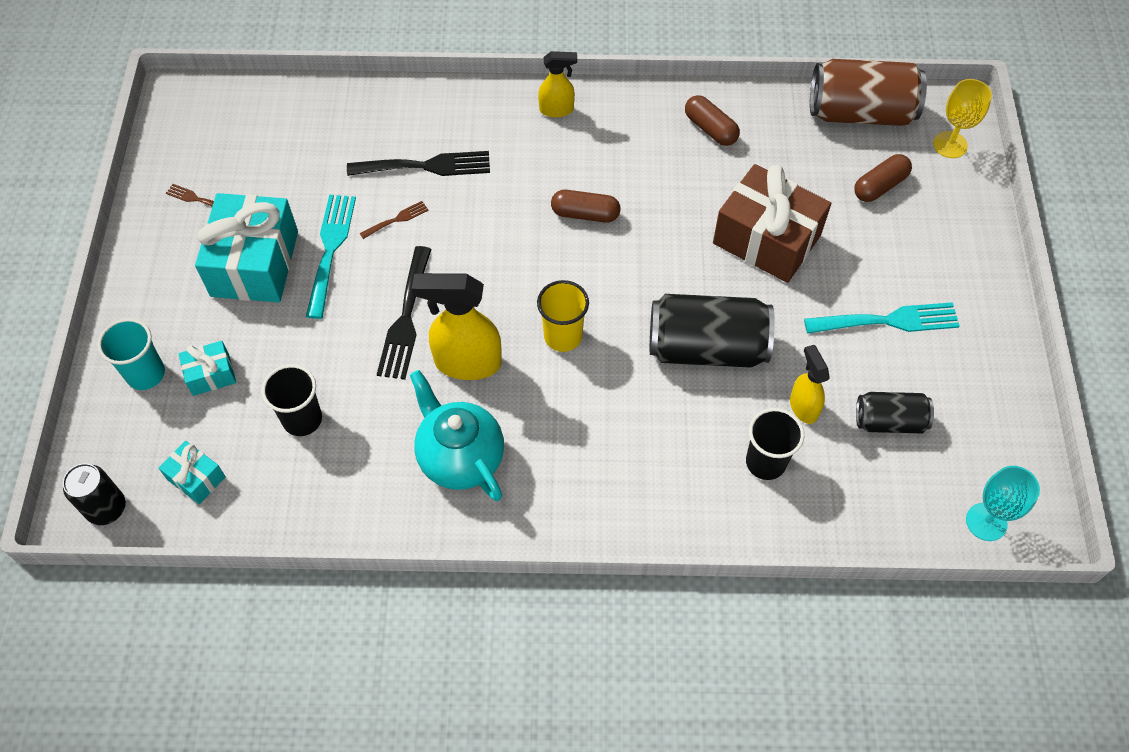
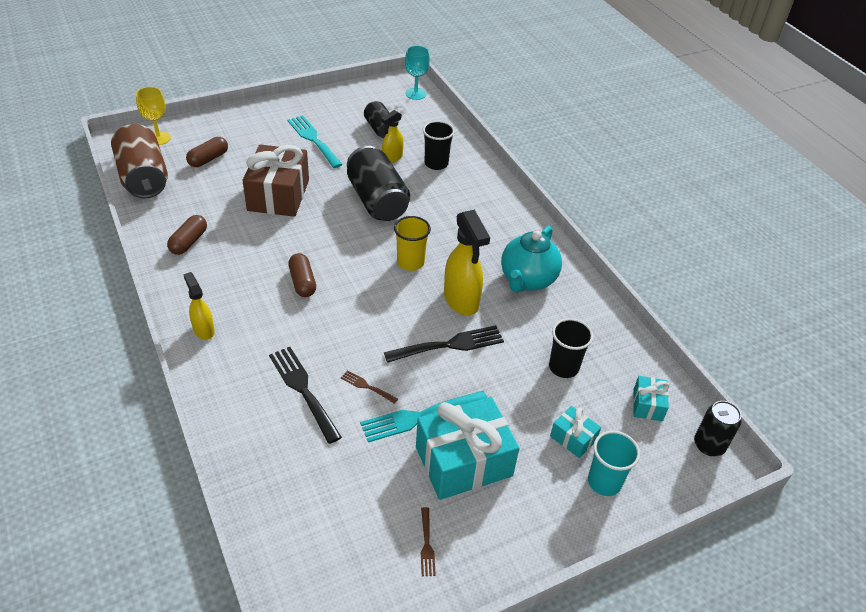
camera: 120 degrees left, 15 degrees down
brown capsule [854,154,912,202] -> brown capsule turned 75 degrees counterclockwise [186,137,228,167]

